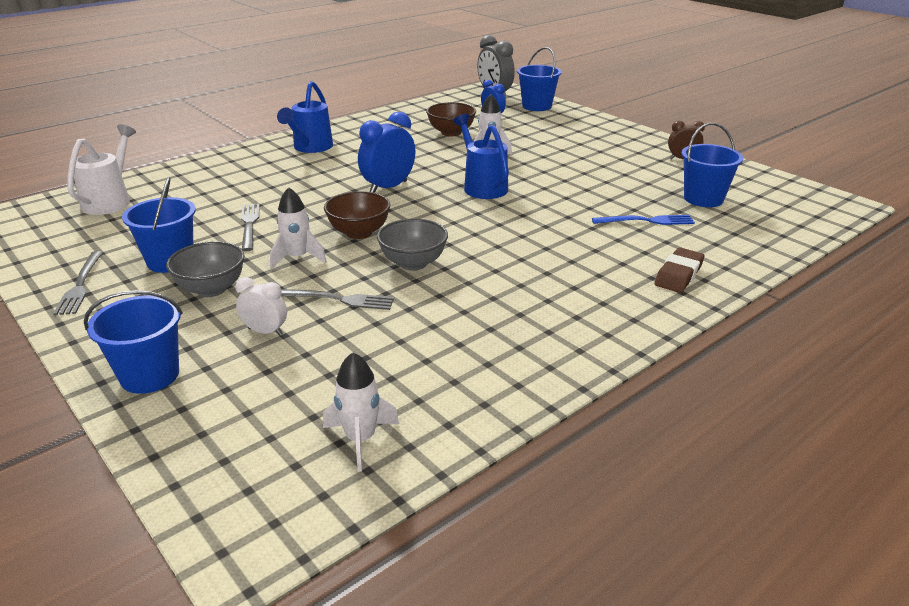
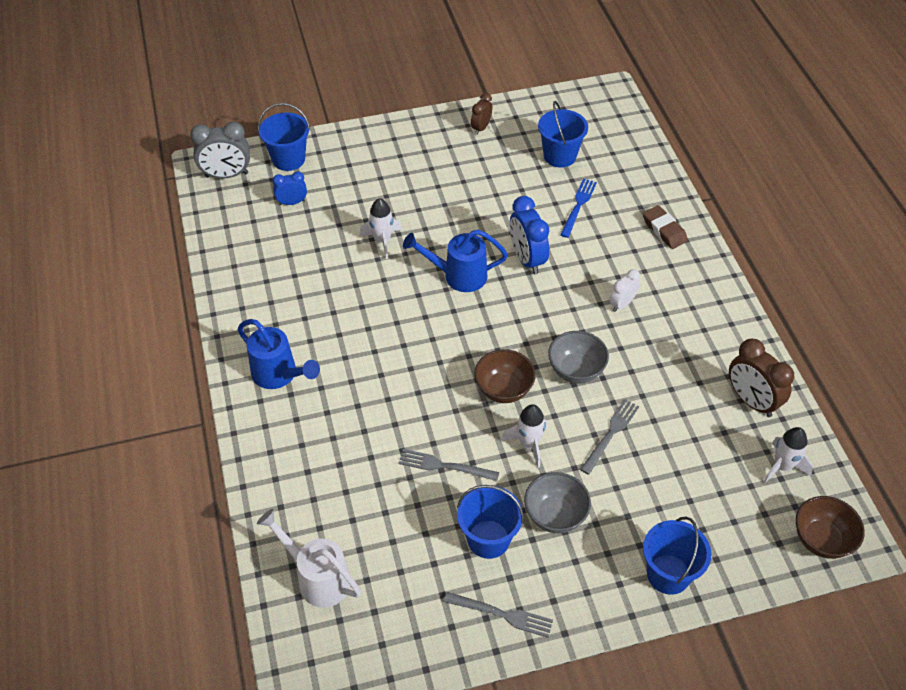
camera: 65 degrees left, 20 degrees up
white clock [236,277,287,336] -> white clock moved to [609,269,640,312]
blue clock [358,112,416,193] -> blue clock moved to [510,196,549,274]
brown bowl [426,102,476,136] -> brown bowl moved to [796,496,865,559]
none -> brown clock [729,339,794,417]

